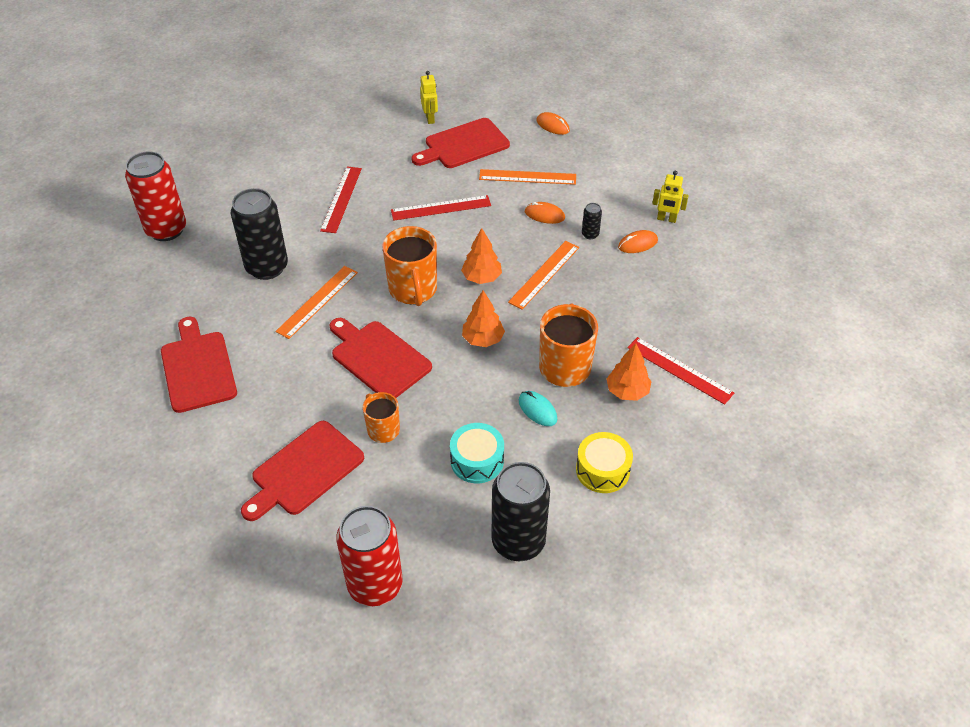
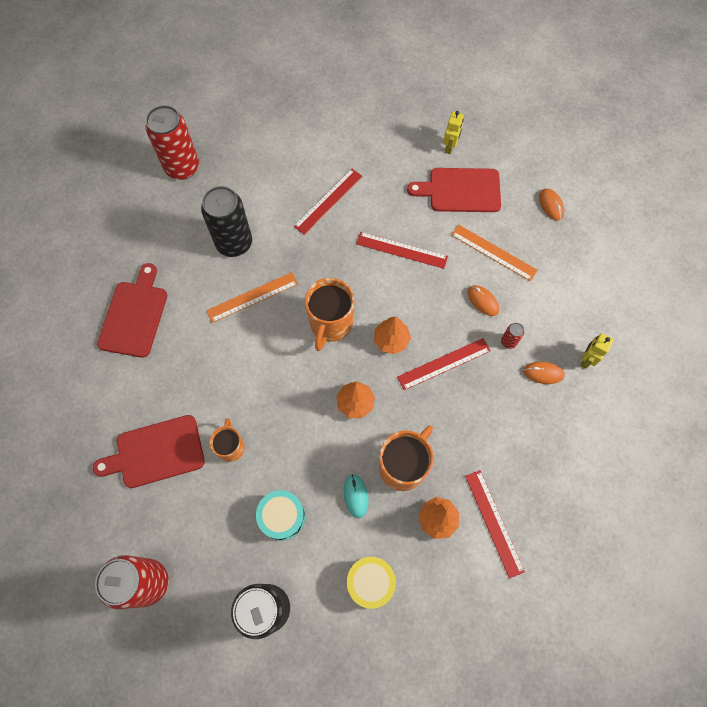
camera: 30 degrees right, 20 degrees up
red cutting board [330,318,432,398] -> none
orange ruler [508,241,579,310] -> red ruler [397,338,491,390]
black can [582,203,602,239] -> red can [501,323,524,349]
yellow robot [652,171,689,223] -> yellow robot turned 75 degrees clockwise [580,333,614,369]

